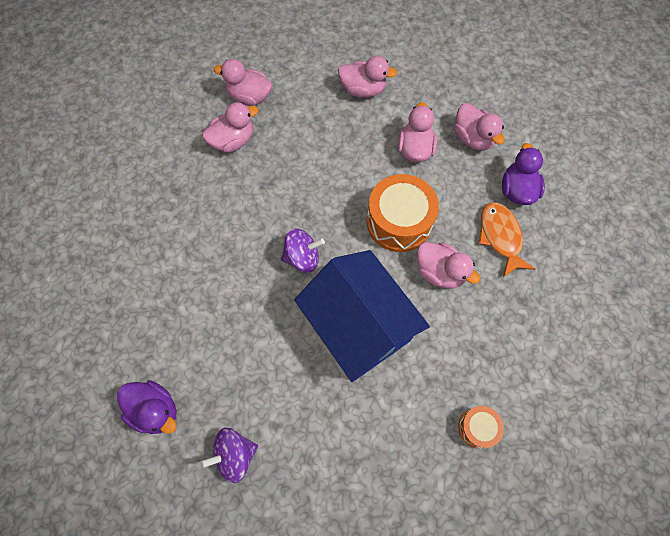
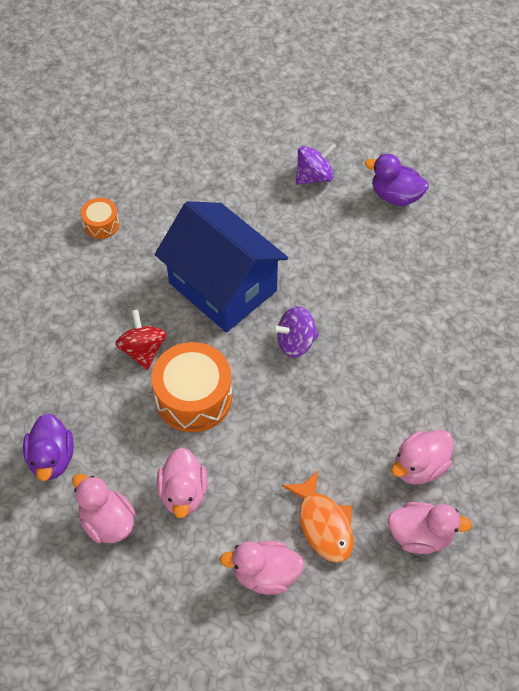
camera: 170 degrees right, 10 degrees down
pink duck [417,242,480,289] -> red spinning top [115,310,166,370]
orange fish [479,203,535,277] -> orange fish moved to [282,471,354,563]

